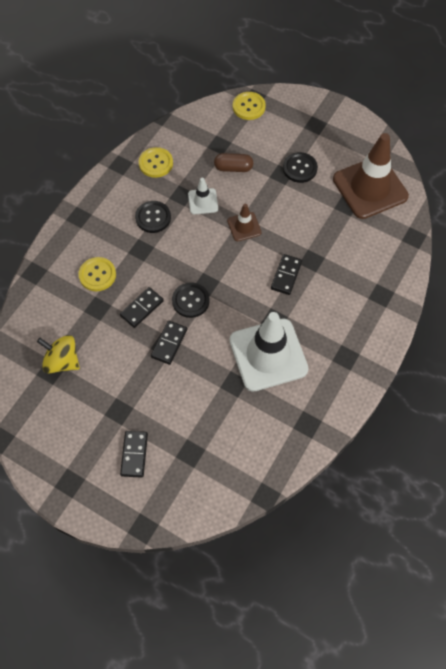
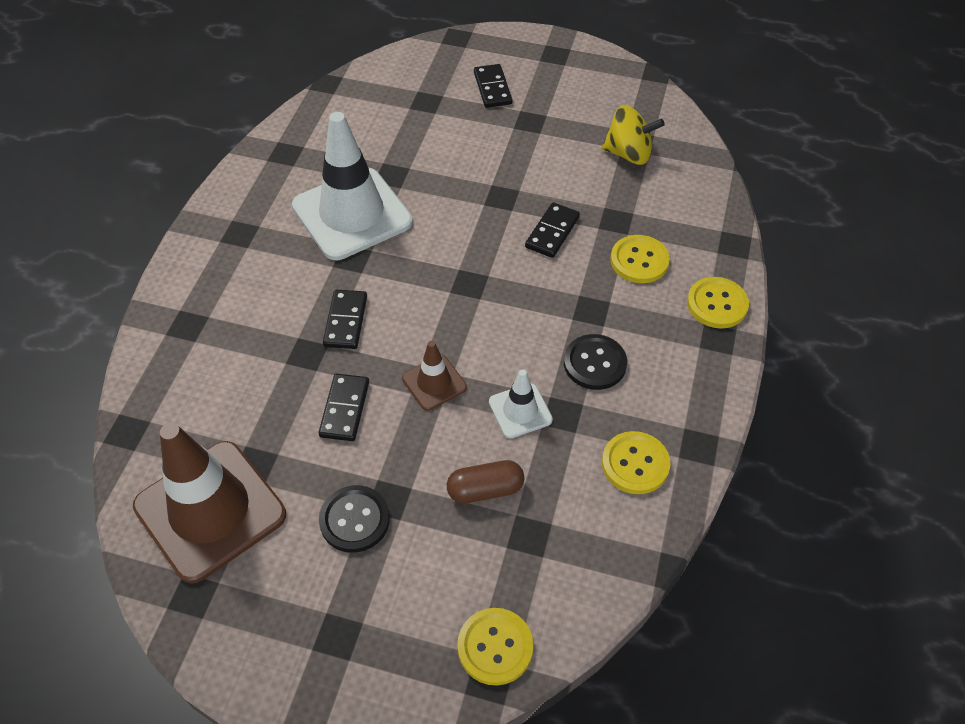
camera: 165 degrees right, 10 degrees down
black domino [151,321,187,365] -> black domino moved to [319,374,369,441]
black button [172,282,210,318] -> none
none -> yellow button [687,277,749,329]

